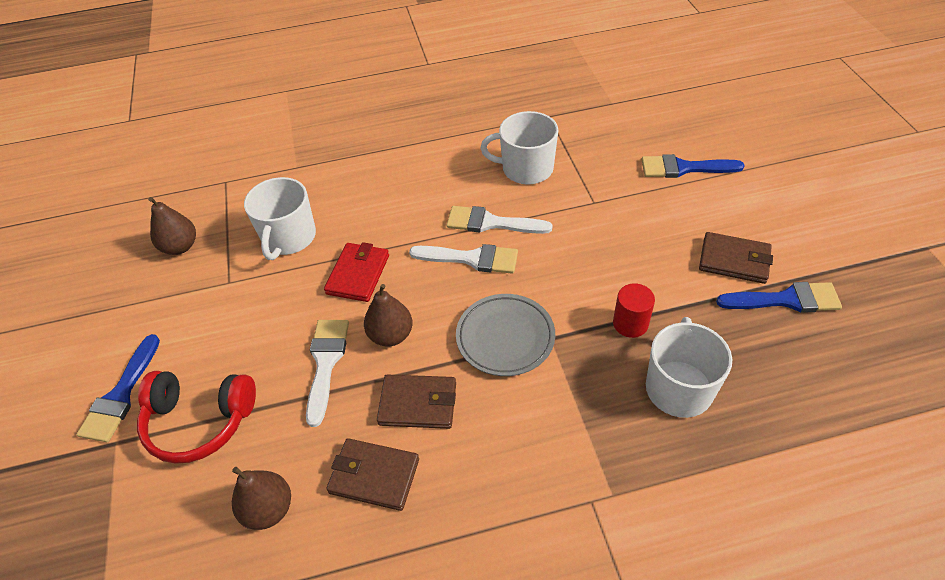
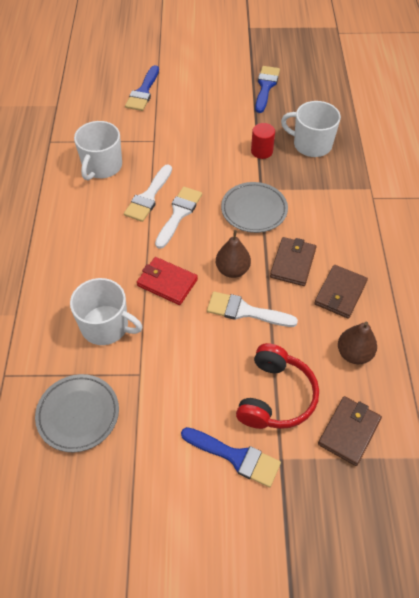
camera: 80 degrees left, 5 degrees up
brown pear [148,197,196,255] -> grey plate [35,374,119,452]
brown wallet [699,232,773,284] -> brown wallet moved to [318,396,382,466]

